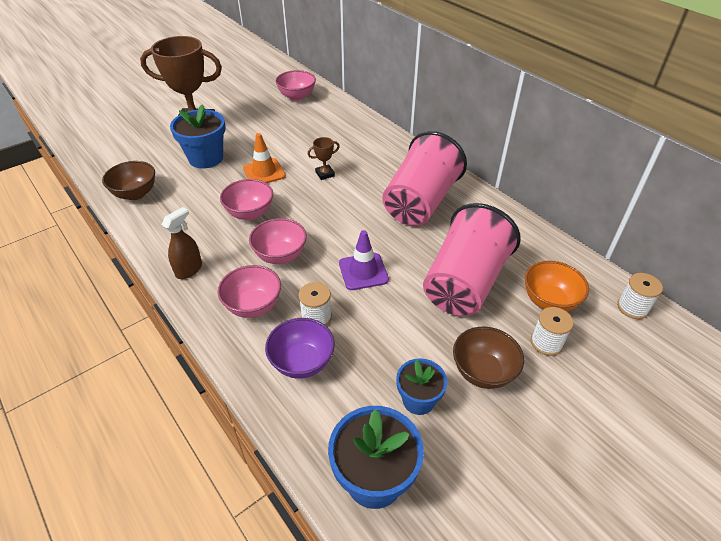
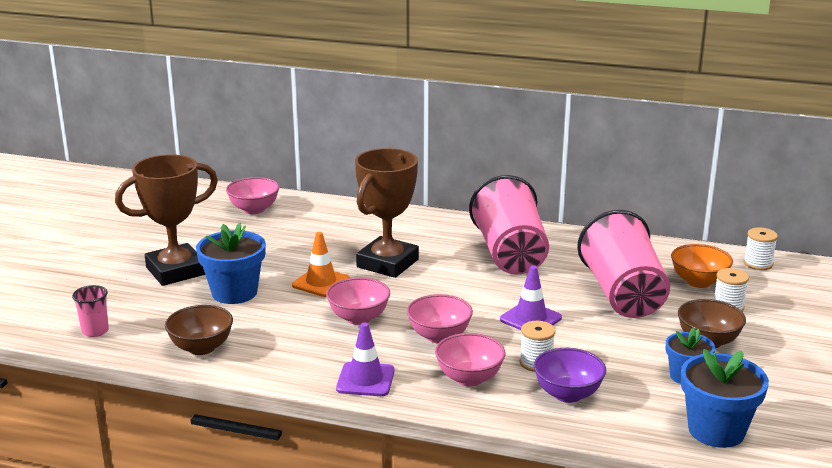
camera: 35 degrees left, 20 degrees down
brown spray bottle [162,207,202,279] -> purple traffic cone [336,323,395,396]
brown trophy [308,137,340,180] -> brown trophy [355,148,419,278], size x2.50
none -> pink cup [72,285,109,337]

